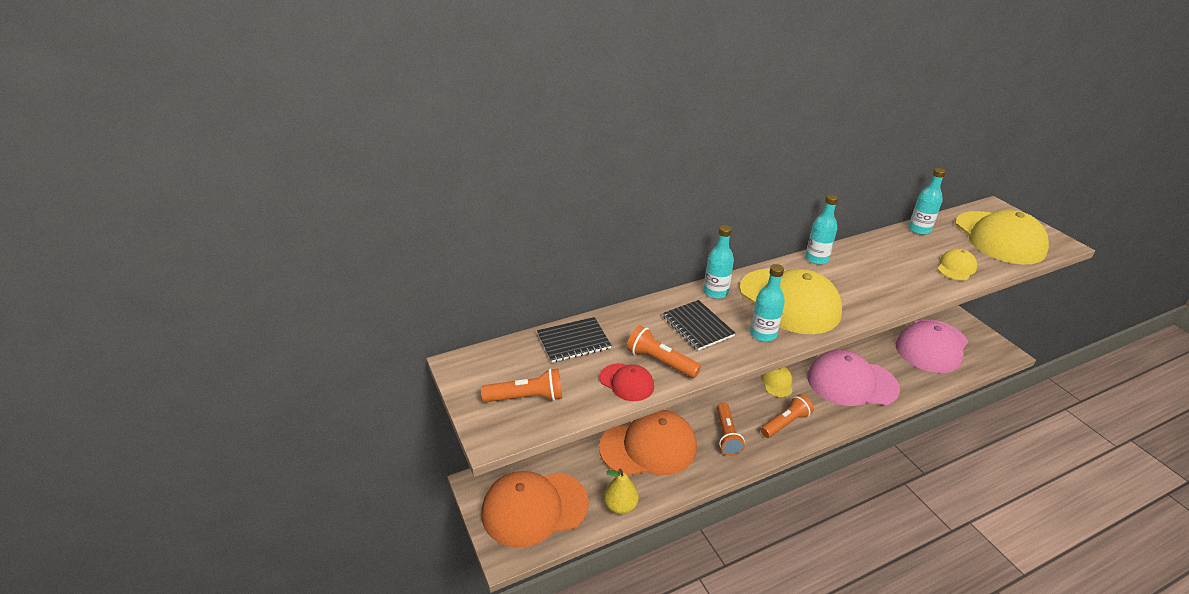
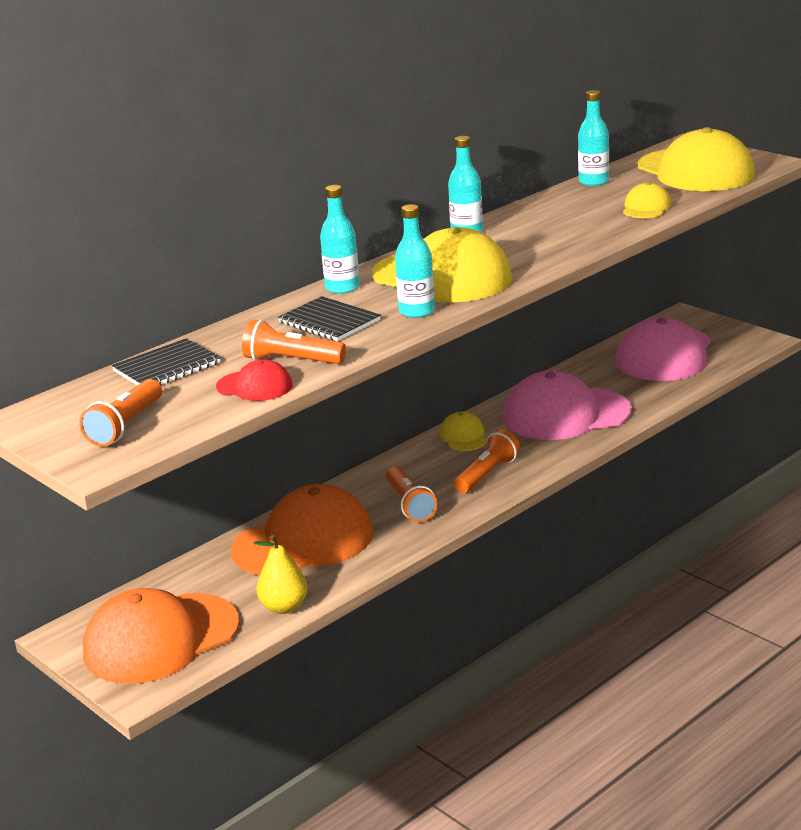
camera: 15 degrees left, 10 degrees down
orange flashlight [481,368,562,402] -> orange flashlight turned 135 degrees clockwise [79,379,162,447]

